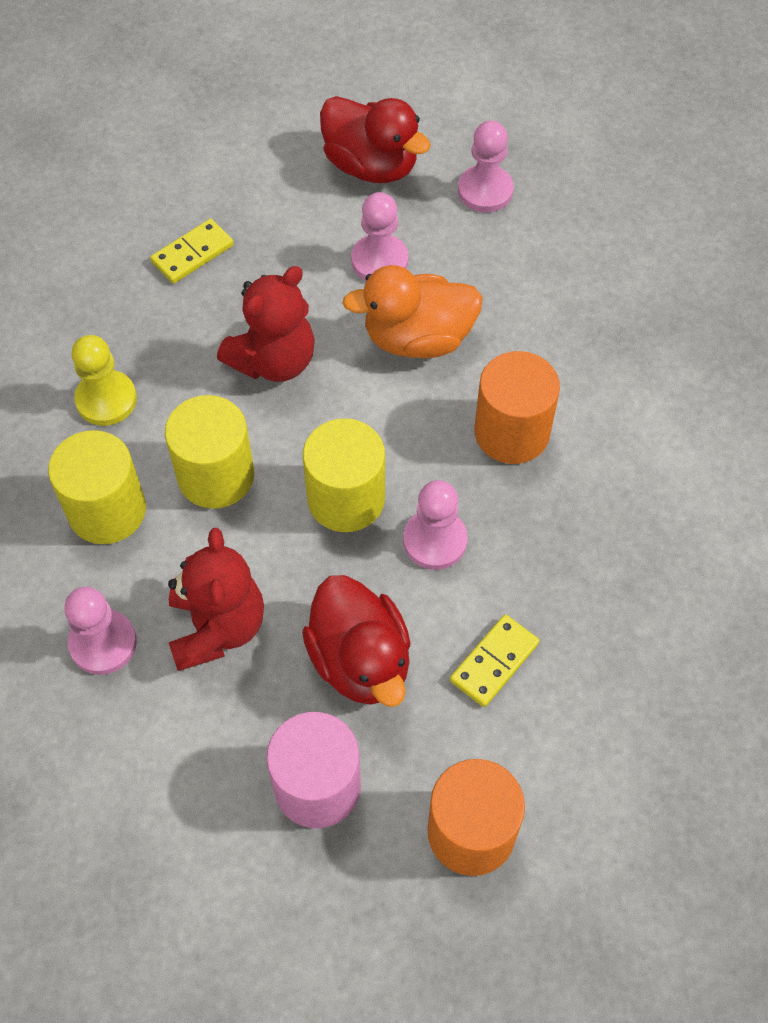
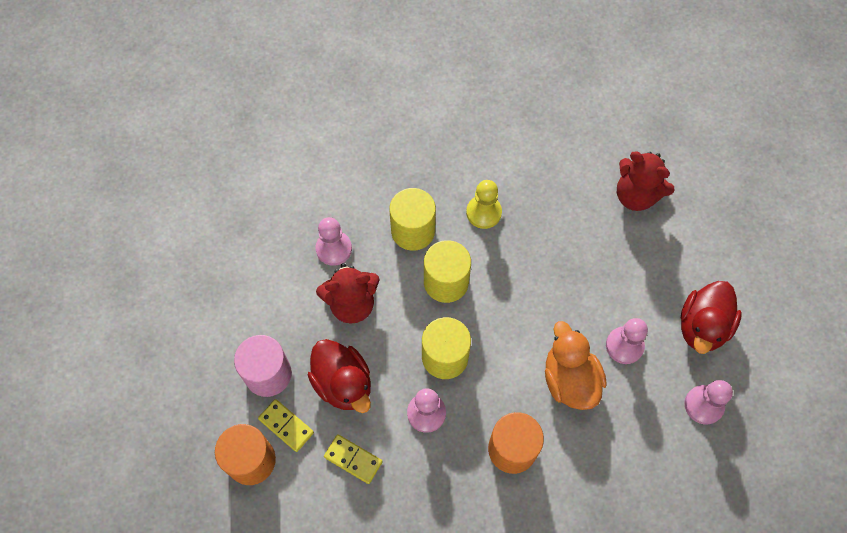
camera: 80 degrees right, 5 degrees up
yellow domino [150,219,234,284] -> yellow domino moved to [258,399,314,452]
red teddy bear [217,266,315,382] -> red teddy bear moved to [617,151,674,211]
red duck [302,575,411,707] -> red duck turned 90 degrees counterclockwise [308,339,371,413]

